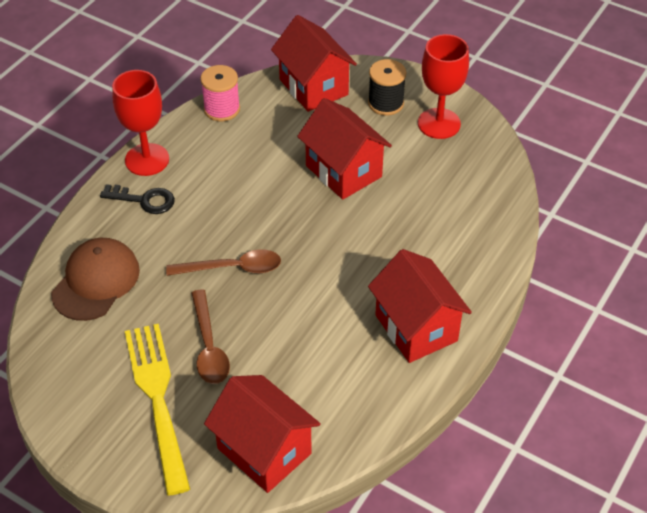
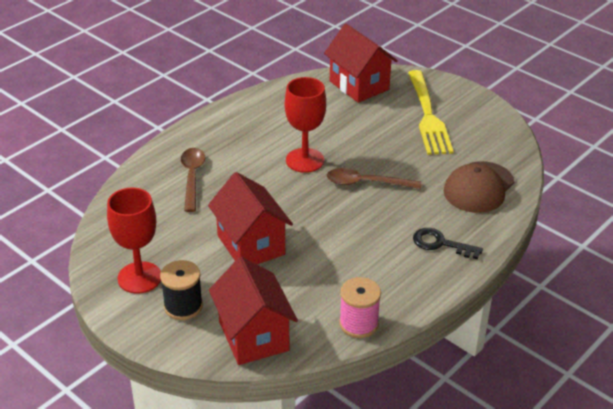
camera: 170 degrees left, 10 degrees down
red goblet [112,70,169,176] -> red goblet moved to [285,77,326,173]
brown spoon [191,290,230,384] -> brown spoon moved to [181,148,205,212]
red house [368,249,472,363] -> none

